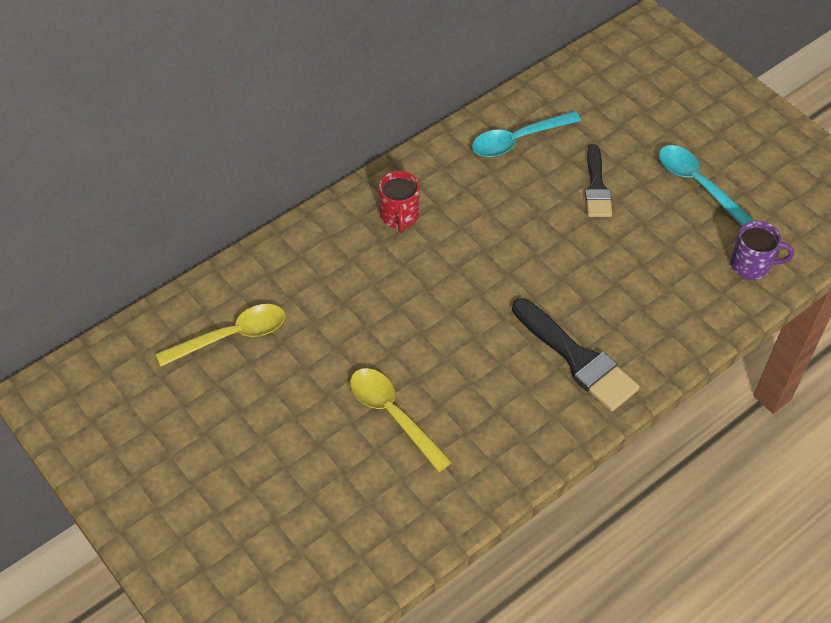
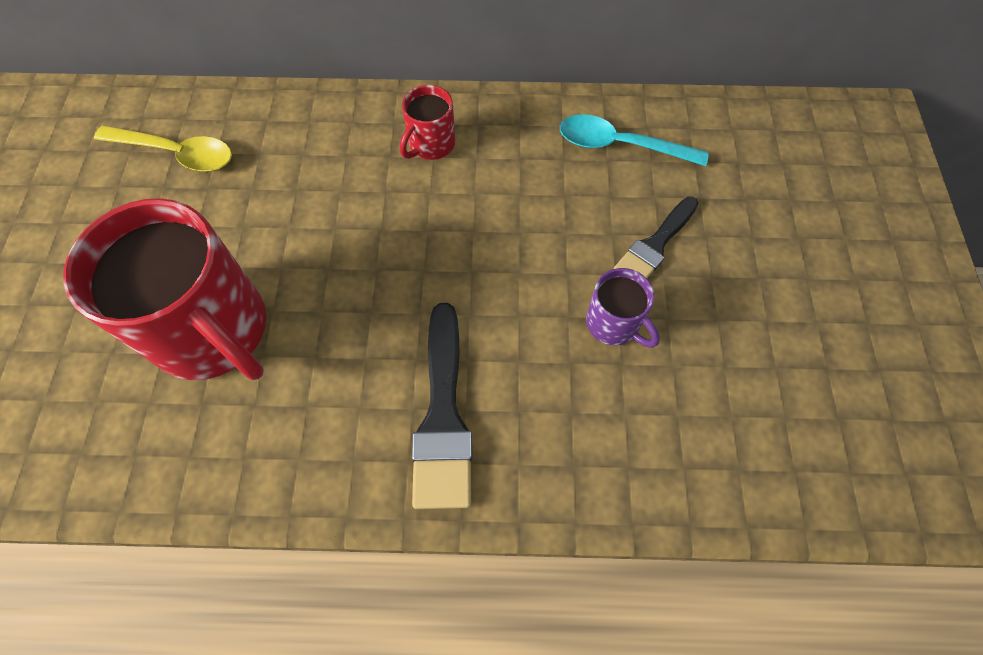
camera: 40 degrees right, 10 degrees up
yellow spoon [350,368,452,472] -> red mug [63,198,266,380]
turquoise spoon [659,145,754,226] -> none
purple mug [730,221,794,280] -> purple mug moved to [586,268,660,348]

